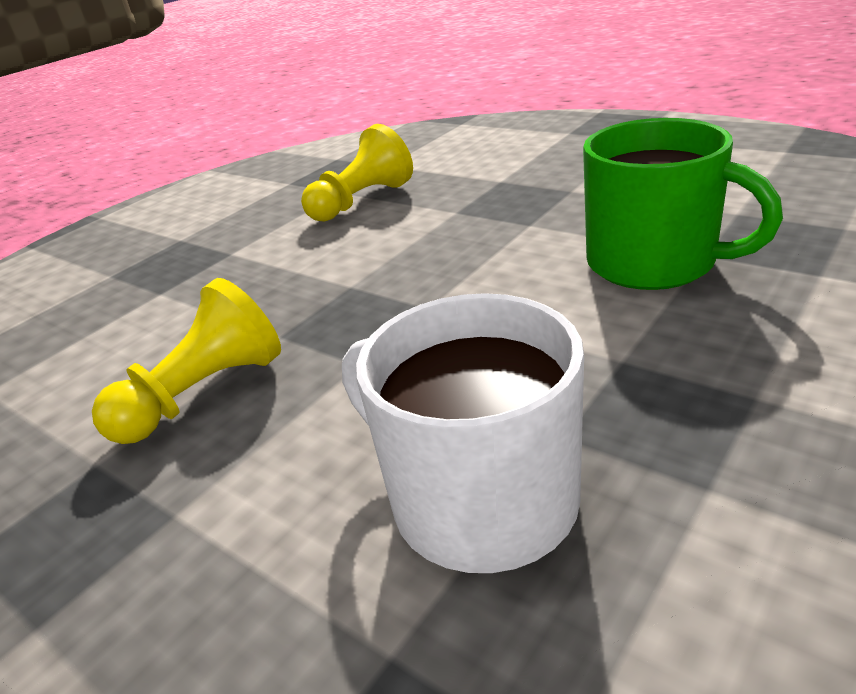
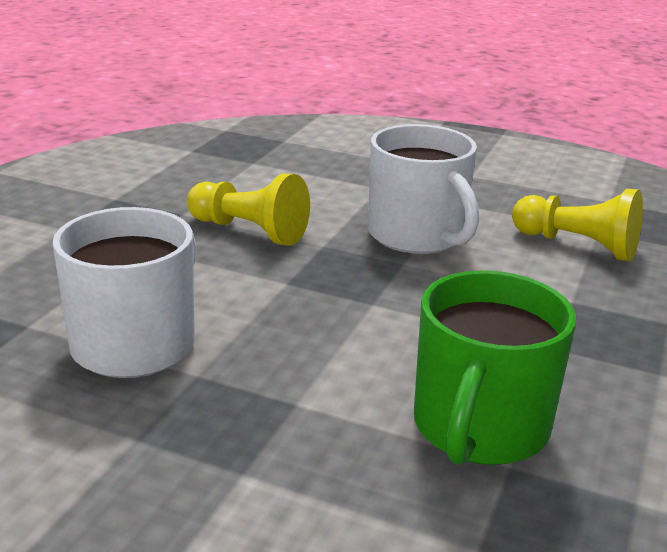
camera: 70 degrees right, 5 degrees down
none -> white mug [368,124,479,254]

